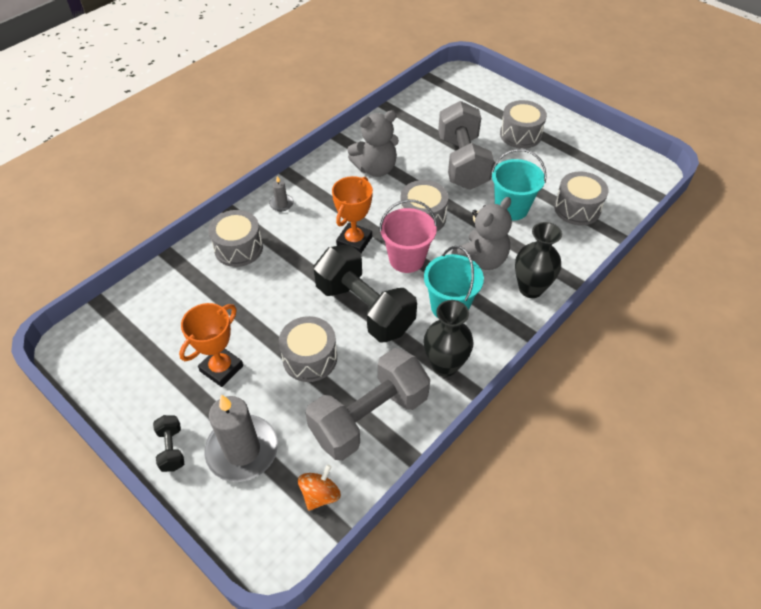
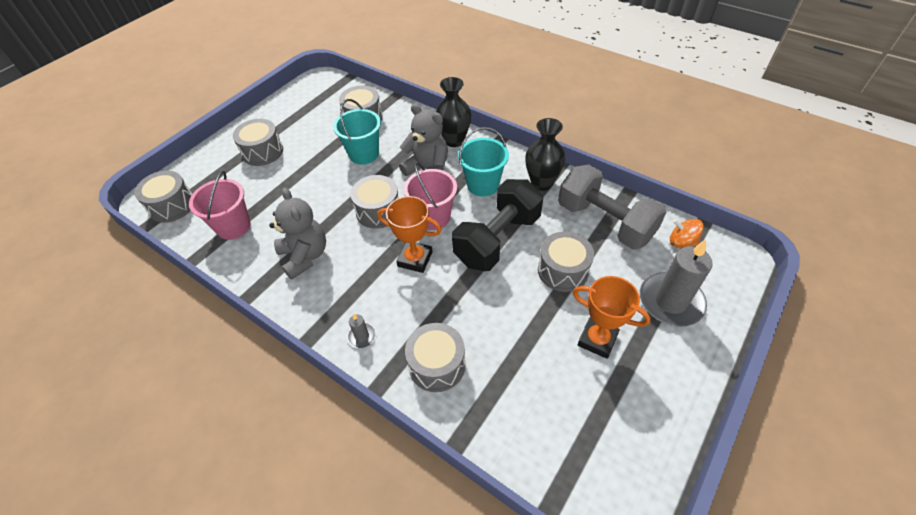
camera: 95 degrees left, 0 degrees up
black dumbbell [153,415,184,472] -> none
grey dumbbell [438,101,494,190] -> none
none -> grey drum [135,170,192,223]
none -> pink bucket [189,171,251,240]

